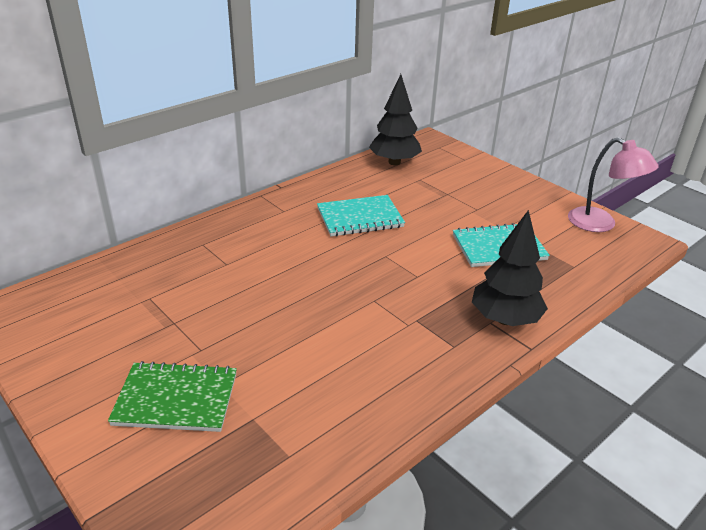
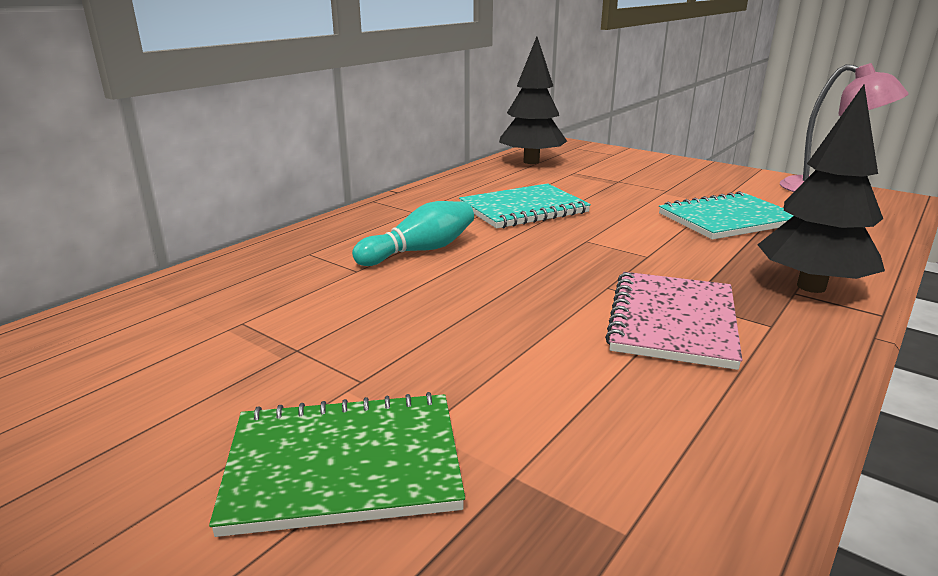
camera: 10 degrees left, 10 degrees down
none -> turquoise bowling pin [352,201,474,266]
none -> pink notebook [605,272,742,370]

